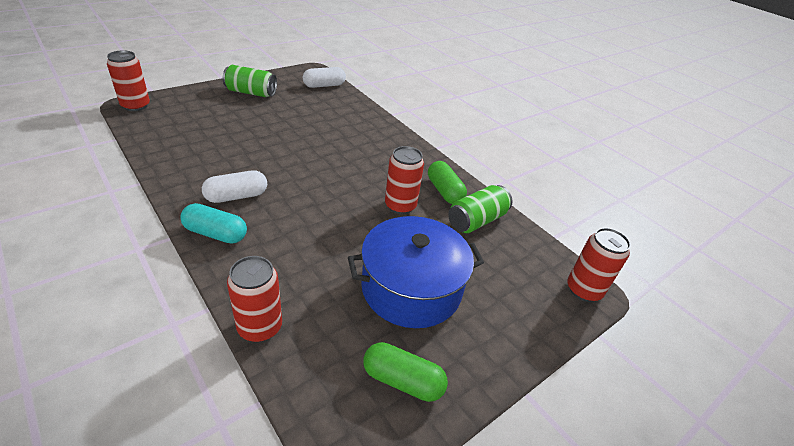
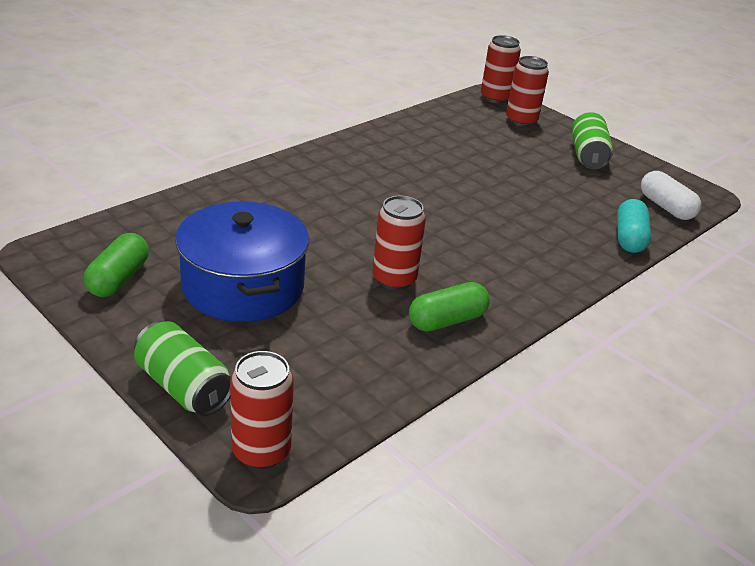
camera: 85 degrees right, 5 degrees down
turquoise capsule [180,203,247,244] -> turquoise capsule moved to [617,199,651,253]
white capsule [202,170,267,203] -> none
red can [227,256,282,342] -> red can moved to [506,56,549,127]
green can [448,185,513,233] -> green can moved to [134,321,231,416]

